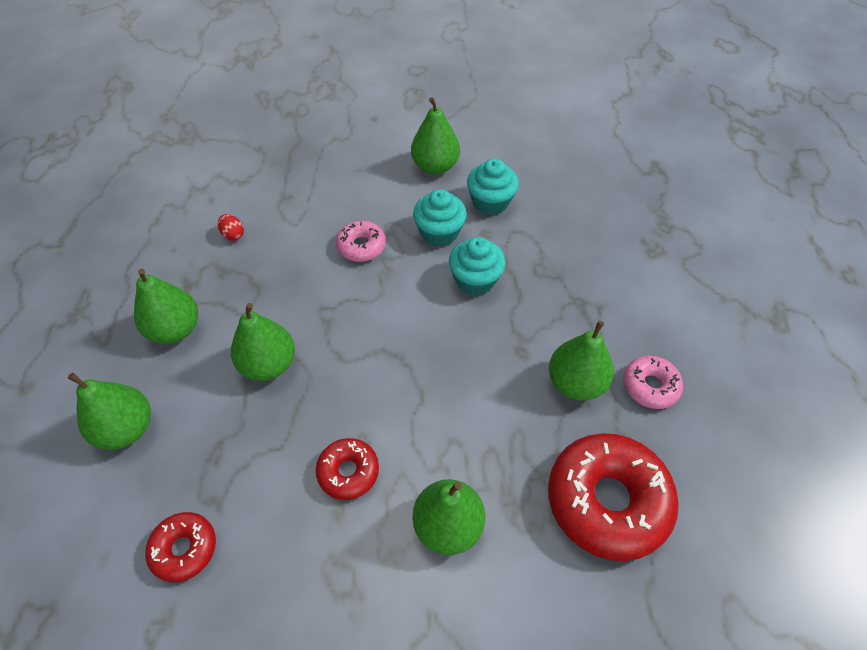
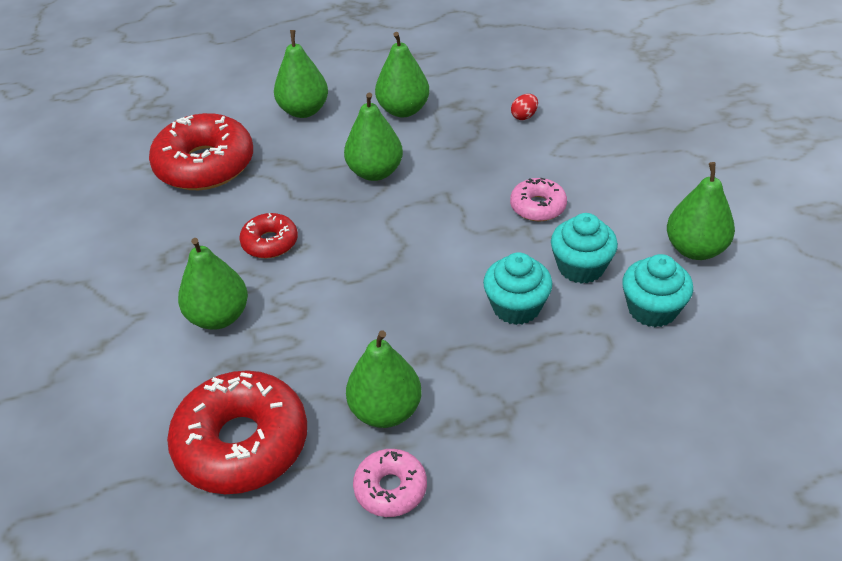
camera: 85 degrees right, 10 degrees down
red donut [145,512,216,582] -> red donut [149,113,253,190], size x1.94

